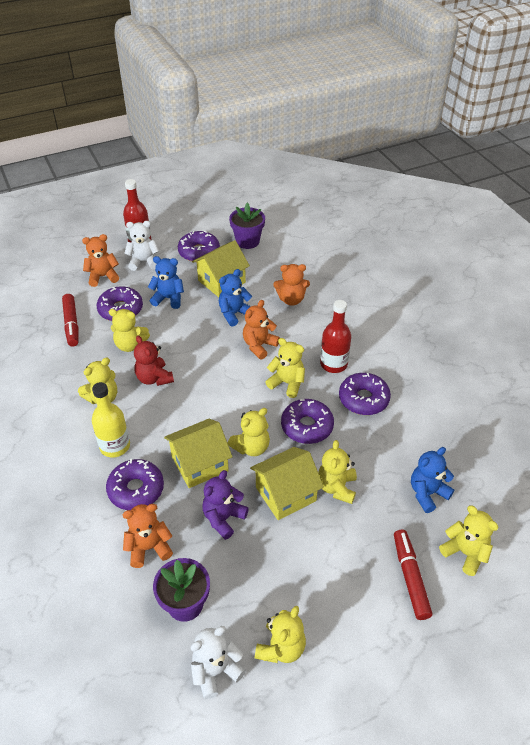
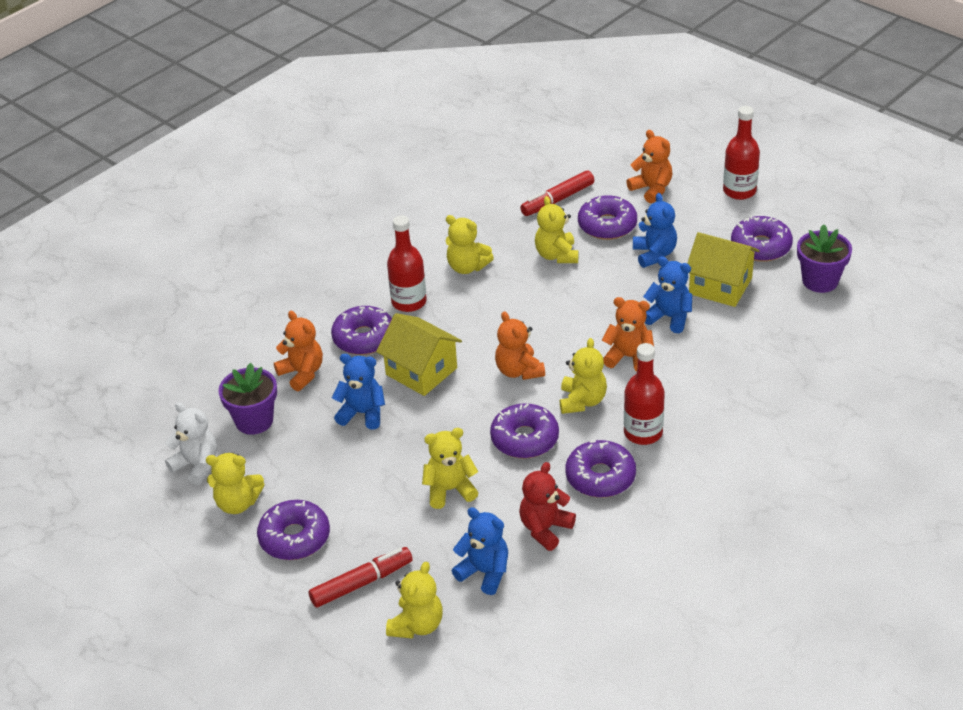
camera: 70 degrees right, 5 degrees down
yellow bottle [92,382,130,458] -> red bottle [387,215,427,312]
white teddy bear [124,221,160,271] -> none
red teddy bear [134,336,174,386] -> red teddy bear moved to [519,462,576,551]
purple teddy bear [202,470,249,540] -> blue teddy bear [332,354,385,430]
yellow teddy bear [228,408,270,456] -> none
yellow house [250,447,324,520] -> none
orange teddy bear [273,264,310,306] -> orange teddy bear moved to [495,311,545,380]
none -> purple donut [257,500,330,560]

